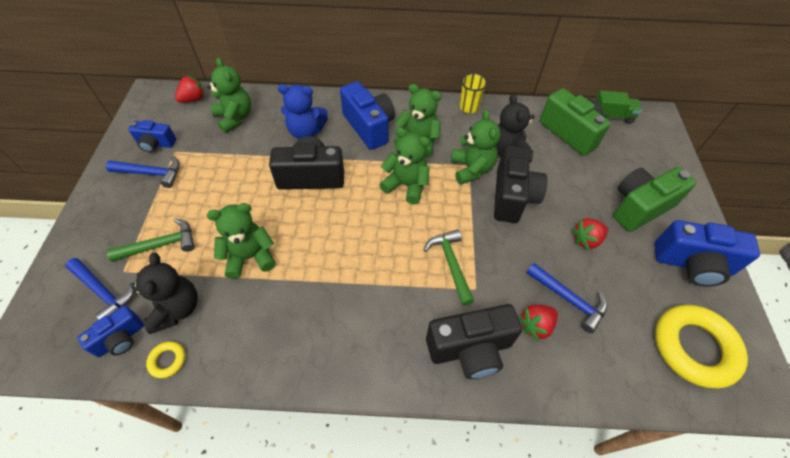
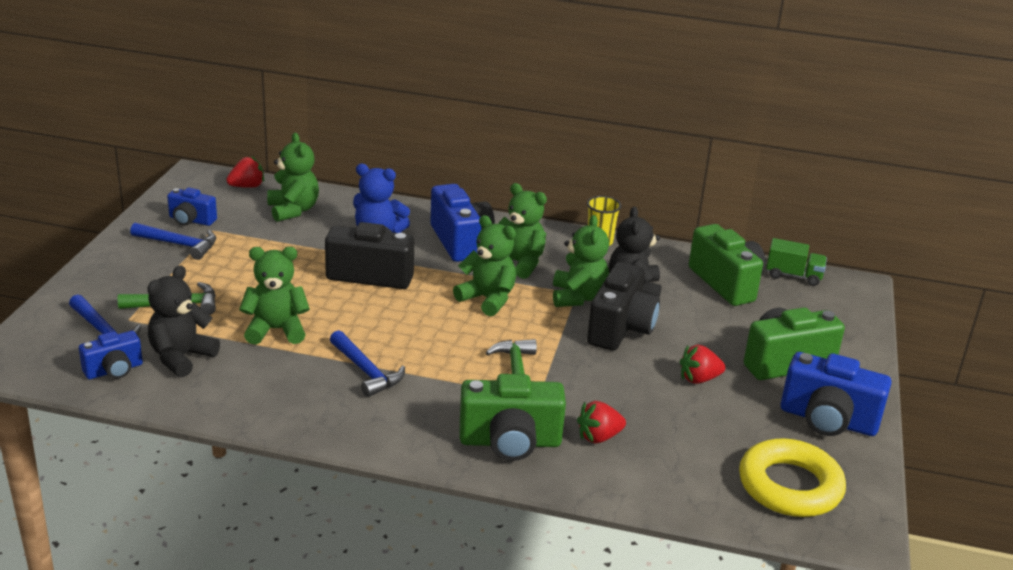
camera: 10 degrees right, 25 degrees down
black teddy bear [130,252,198,334] -> black teddy bear turned 150 degrees counterclockwise [147,266,220,377]
yellow ring [146,341,185,378] -> none
black camera [426,304,522,379] -> green camera [460,374,566,461]
blue hammer [526,263,607,333] -> blue hammer moved to [330,330,405,397]

